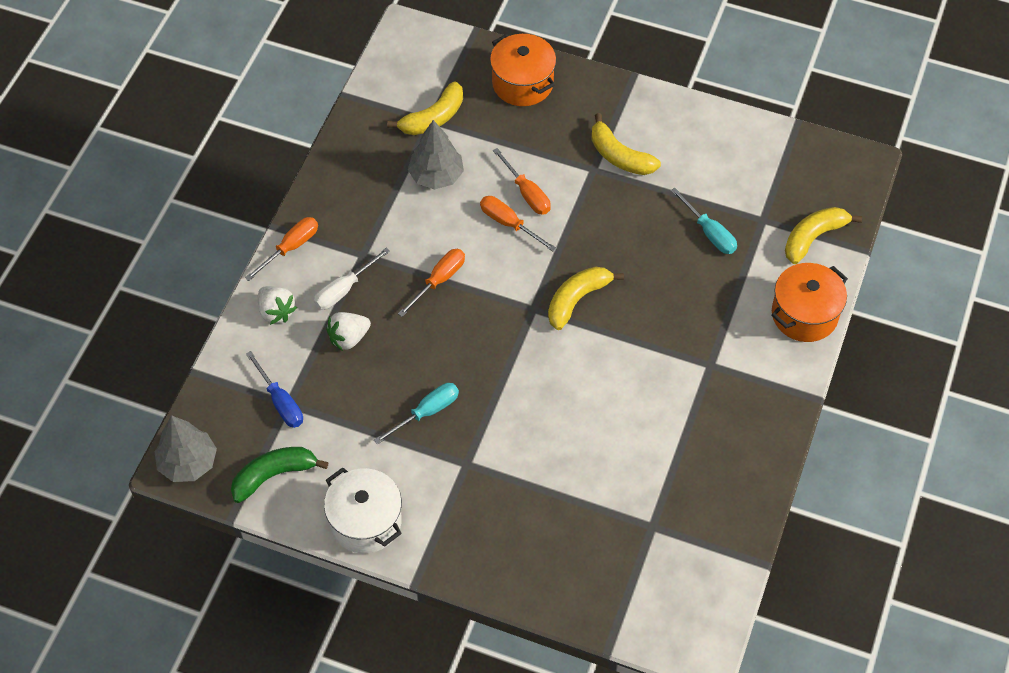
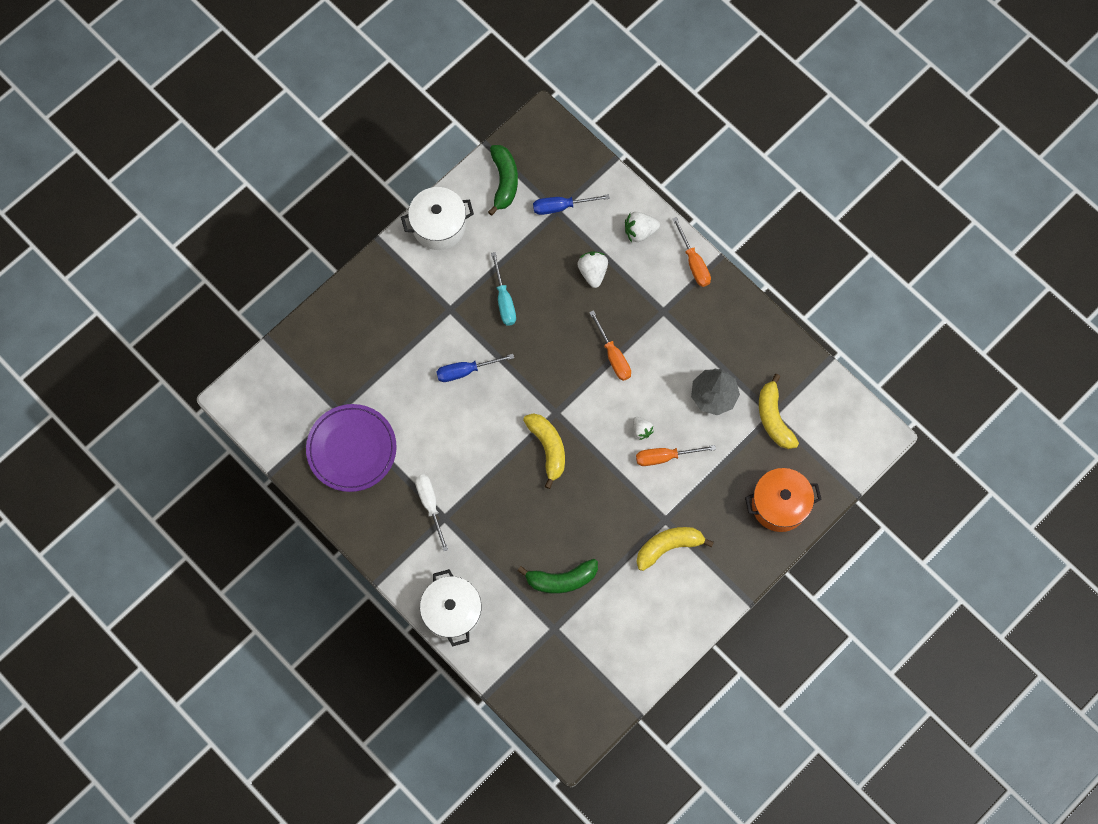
camera: 115 degrees right, 15 degrees up
grey tree [154,416,217,482] -> none
white screwdriver [314,248,390,310] -> white screwdriver moved to [415,474,448,551]
orange screwdriver [480,196,557,252] -> white strawberry [633,417,654,440]
turquoise screwdriver [671,188,737,254] -> green banana [518,559,598,594]
orange pot [771,263,848,342] -> white pot [420,569,482,646]
yellow banana [785,207,862,264] -> none
none -> purple plate [306,404,397,492]
none -> blue screwdriver [436,354,514,382]

